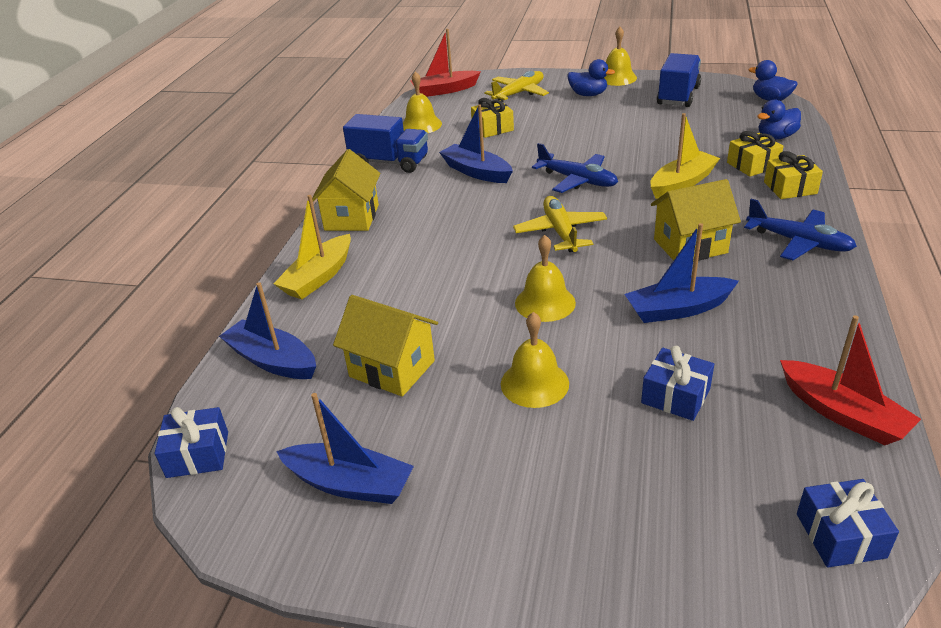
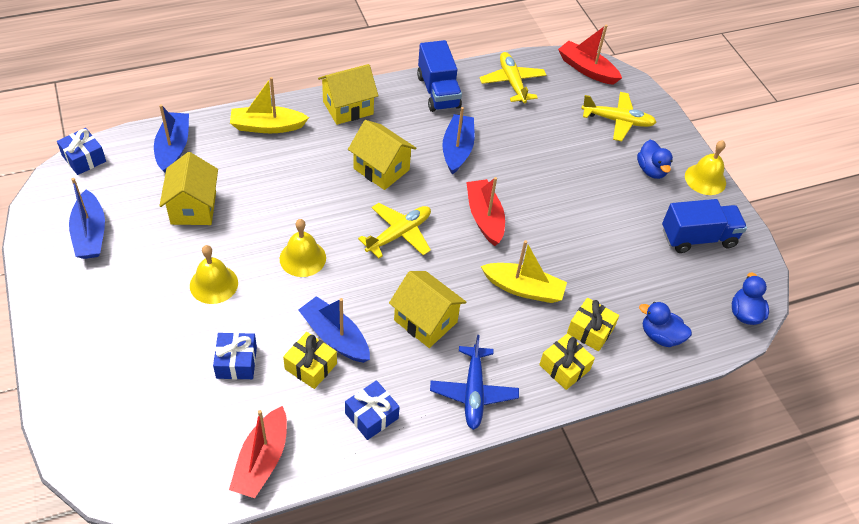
camera: 50 degrees right, 15 degrees up
yellow bell [403,71,442,133] -> yellow plane [479,52,546,104]
yellow gift [471,98,514,138] -> yellow gift moved to [283,332,337,389]
blue plane [532,143,618,193] -> red boat [466,177,505,246]
blue gift [797,479,899,567] -> blue gift moved to [345,380,400,440]
none -> yellow house [348,120,416,190]

